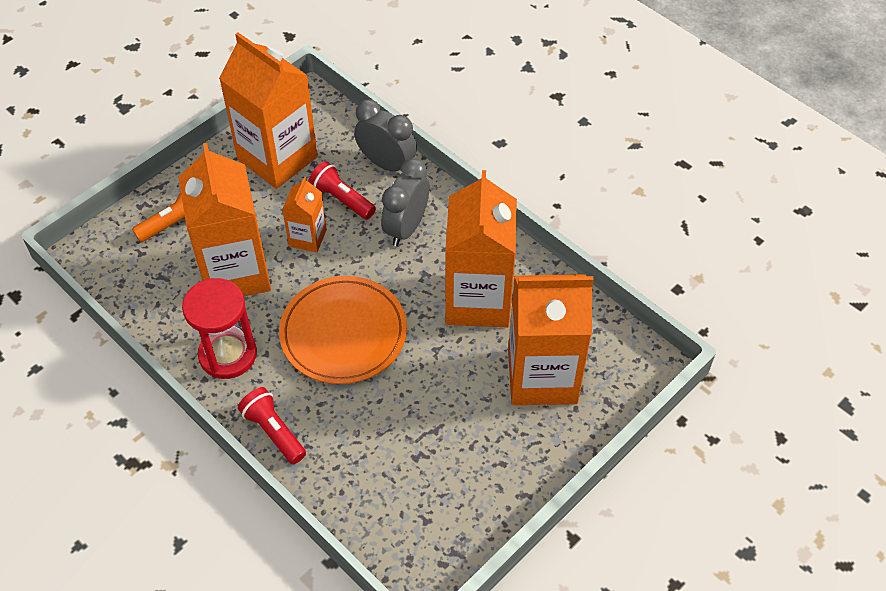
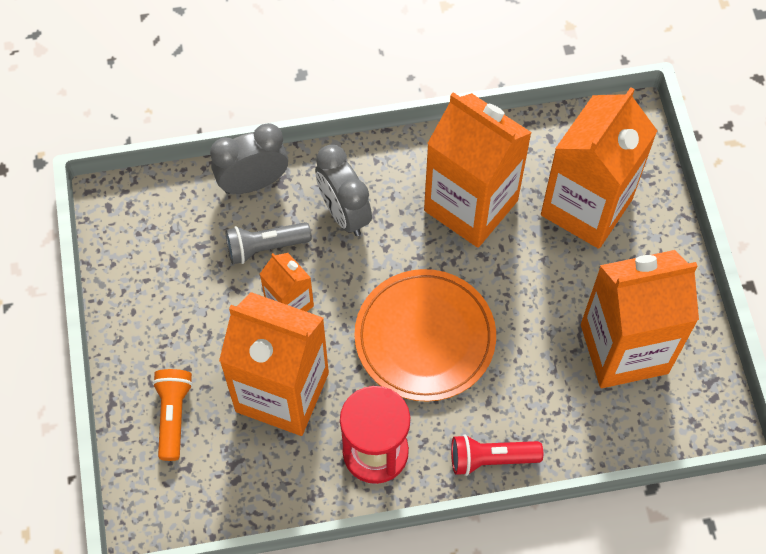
camera: 55 degrees left, 10 degrees up
orange carton [219,33,318,189] -> orange carton moved to [581,250,699,388]
red flashlight [308,161,376,220] -> grey flashlight [225,222,312,264]

